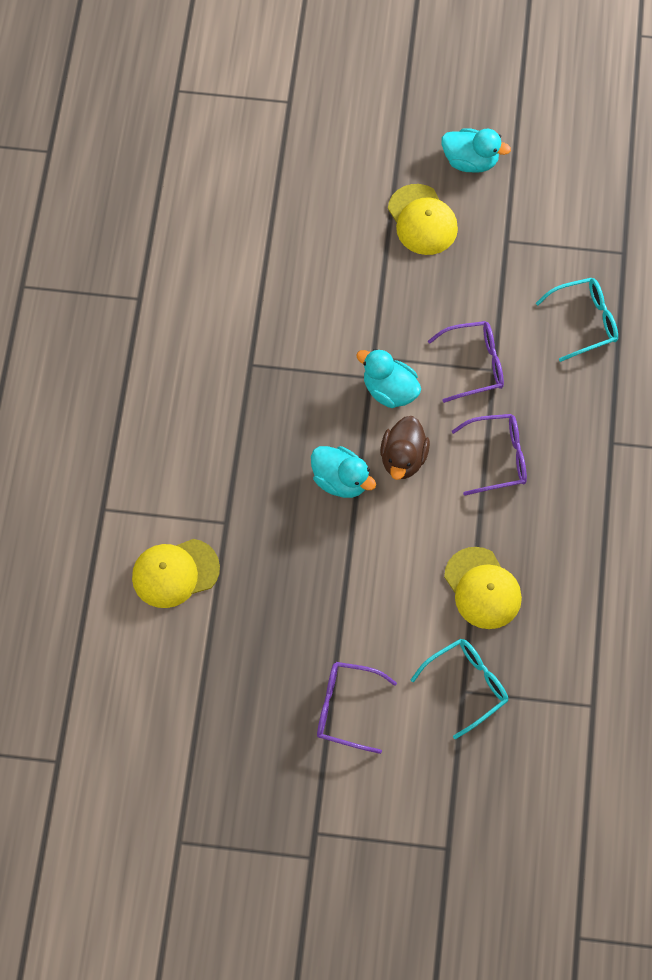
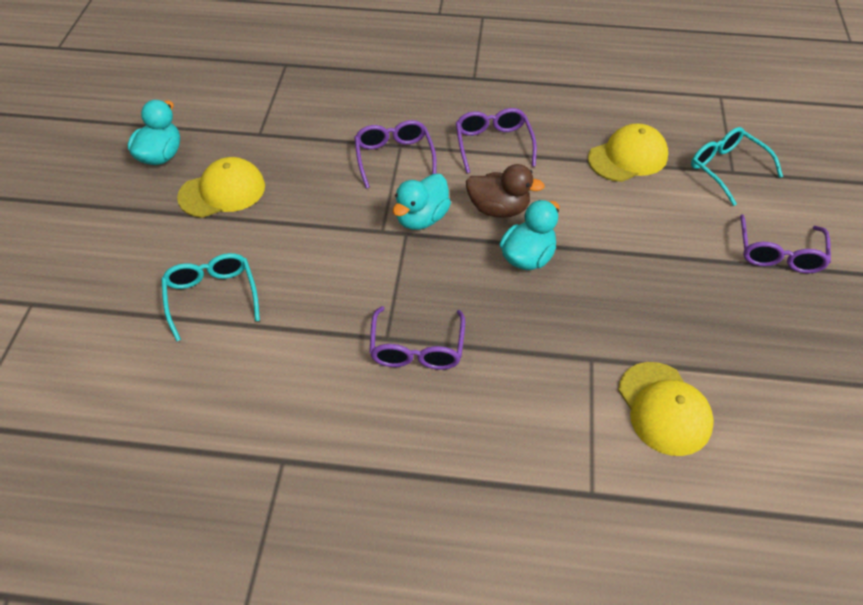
camera: 90 degrees left, 15 degrees down
turquoise glasses [536,278,618,362] -> turquoise glasses moved to [161,253,260,342]
none -> purple glasses [369,306,465,370]

